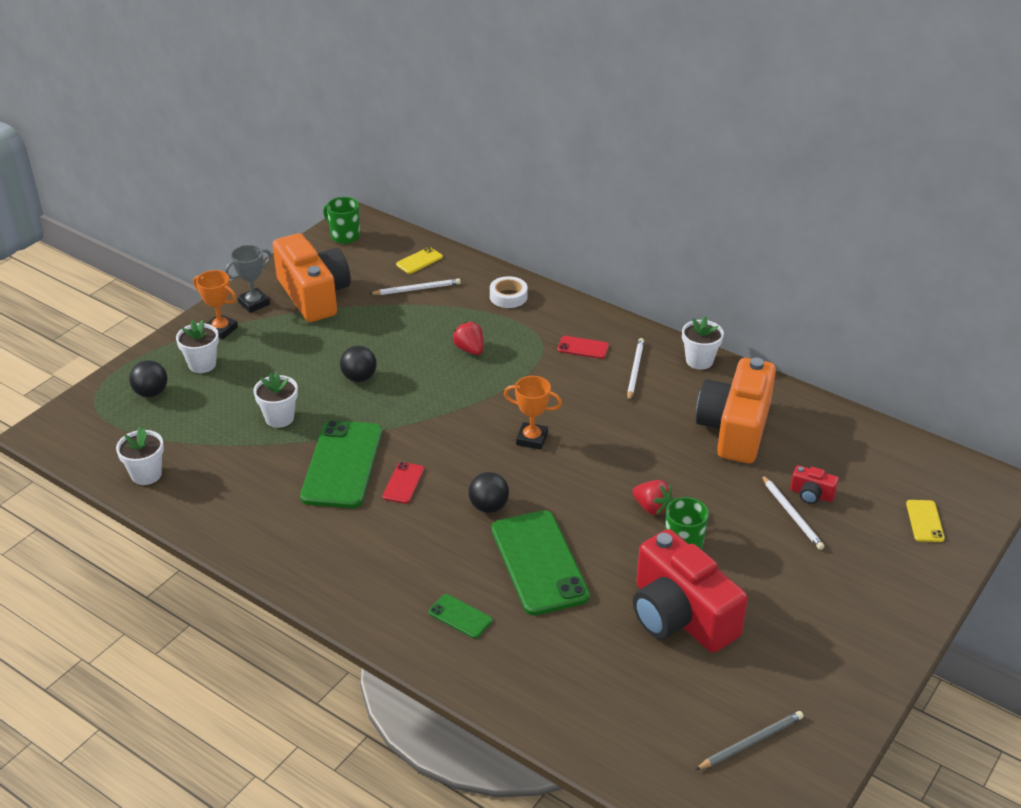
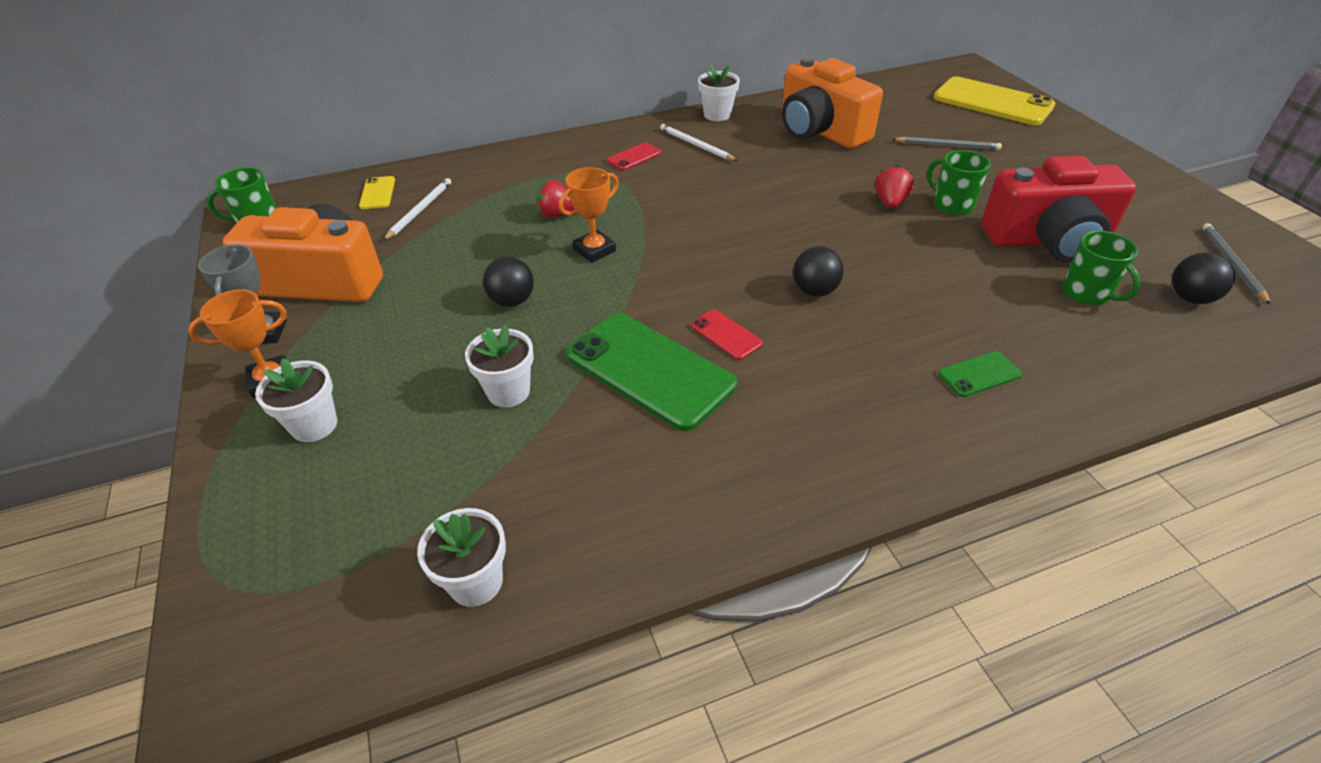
camera: 55 degrees left, 5 degrees up
black ball [129,360,168,397] -> black ball moved to [1172,252,1236,304]
white tape [490,276,528,308] -> none
green phone [491,510,590,616] -> none
orange trophy [504,376,562,450] -> orange trophy moved to [559,167,619,263]
red strawberry [632,480,673,515] -> red strawberry turned 60 degrees counterclockwise [875,165,914,208]
white pencil [762,475,825,550] -> grey pencil [892,137,1002,150]
red camera [790,465,839,504] -> none
yellow phone [906,500,945,542] -> yellow phone [934,76,1055,125], size x2.22
none -> green mug [1062,231,1141,305]

